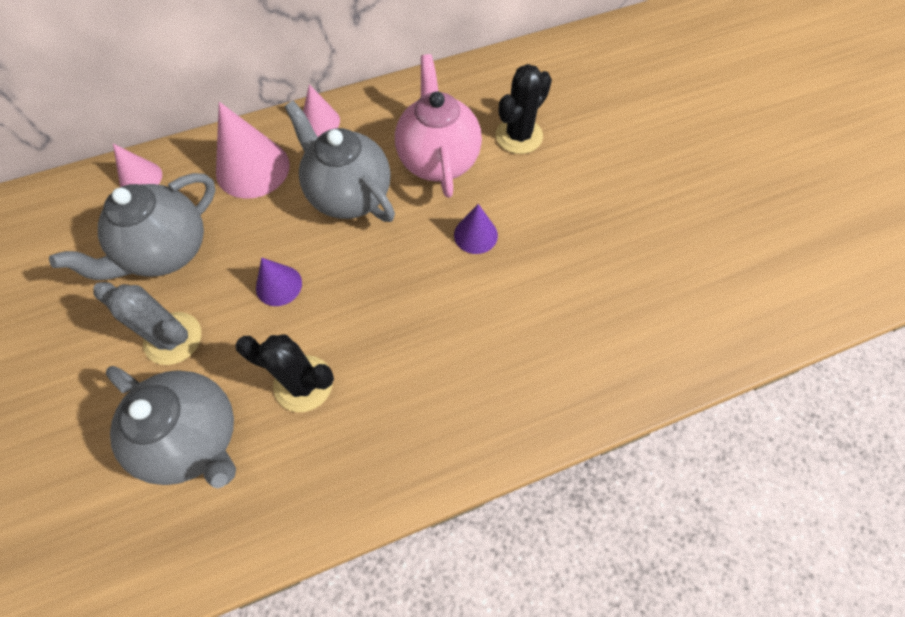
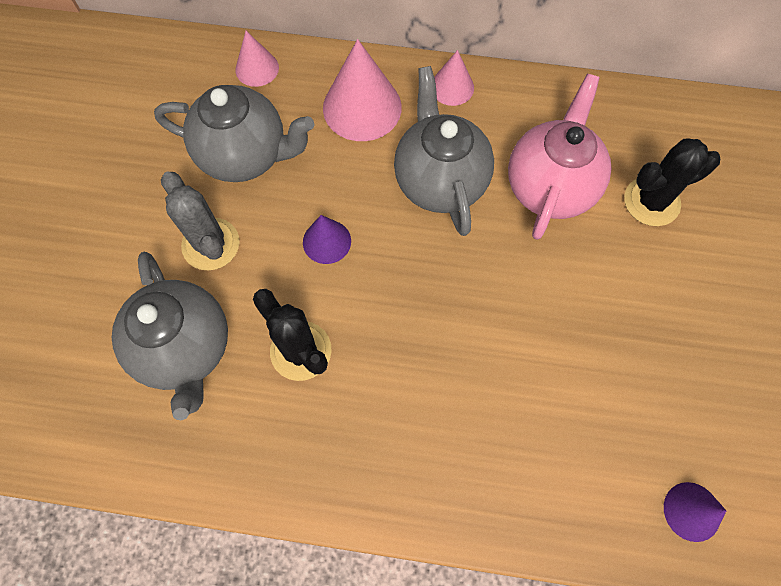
camera: 30 degrees right, 5 degrees up
grey teapot [49,173,215,280] -> grey teapot turned 150 degrees counterclockwise [154,85,314,182]
purple cone [454,204,498,254] -> purple cone moved to [664,482,726,542]

